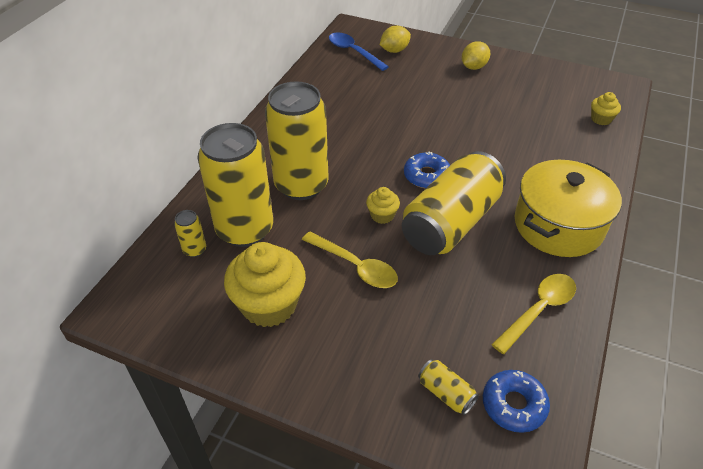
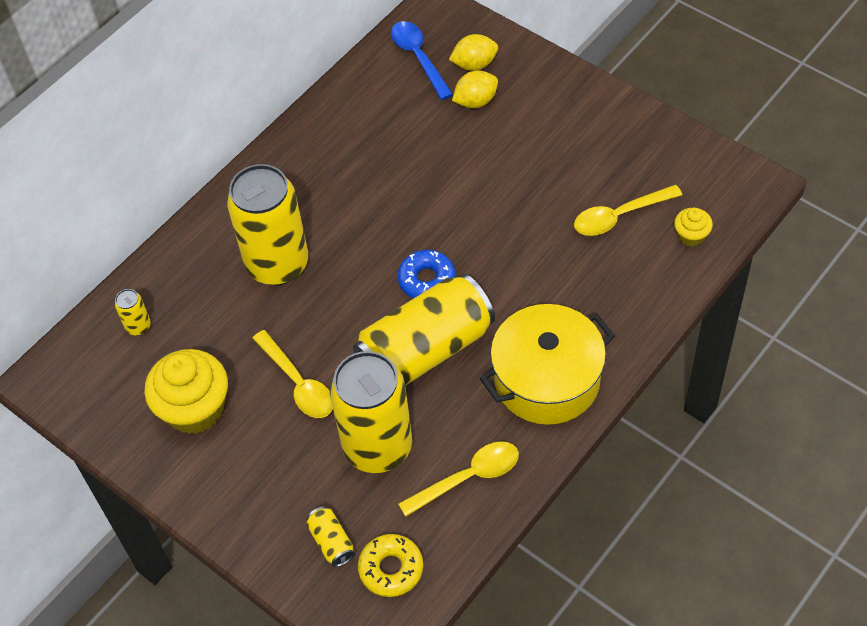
camera: 20 degrees right, 10 degrees up
yellow can [198,123,273,247] -> yellow can moved to [330,351,412,473]
yellow cupcake [366,187,400,224] -> none
yellow lemon [462,41,490,70] -> yellow lemon moved to [452,71,498,108]
blue donut [483,370,550,433] -> yellow donut [358,534,423,597]
none -> yellow spoon [574,185,682,236]

